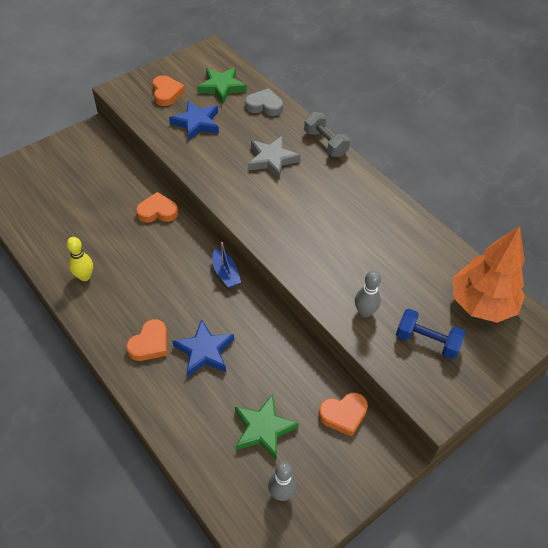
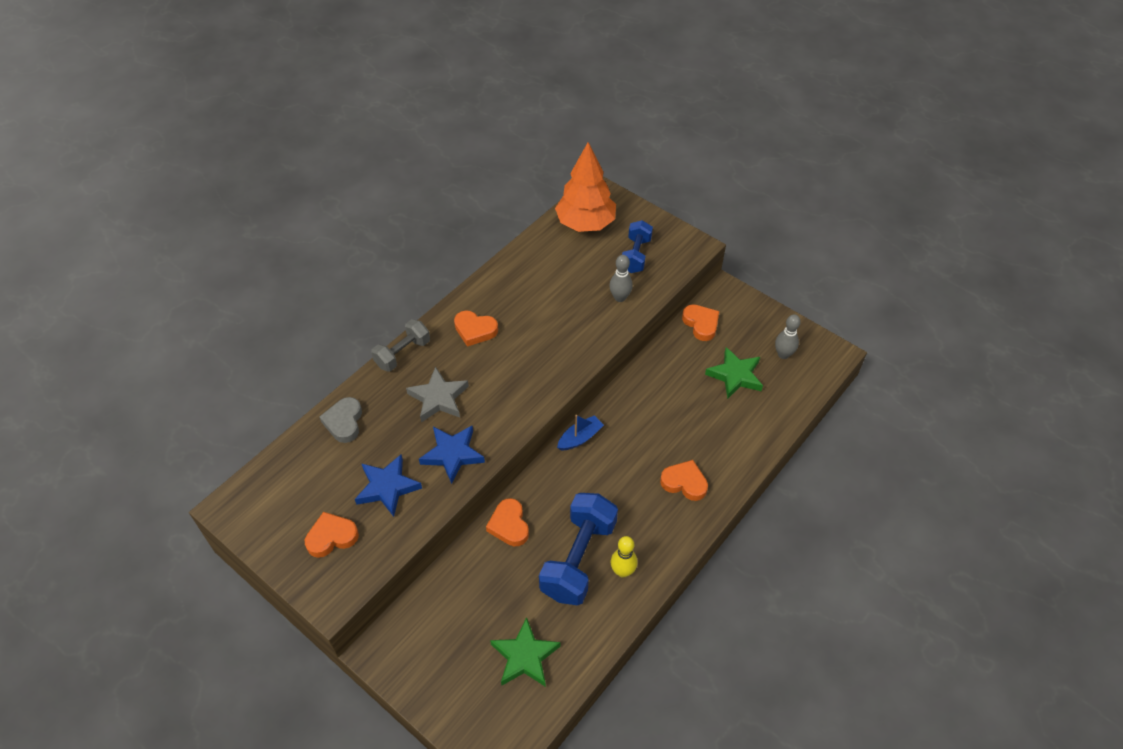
camera: 100 degrees left, 0 degrees up
blue star [172,319,234,377] -> blue star moved to [419,426,485,484]
green star [197,67,247,104] -> green star moved to [490,617,560,687]
none -> orange heart [454,310,498,347]
none -> blue dumbbell [539,493,618,605]

